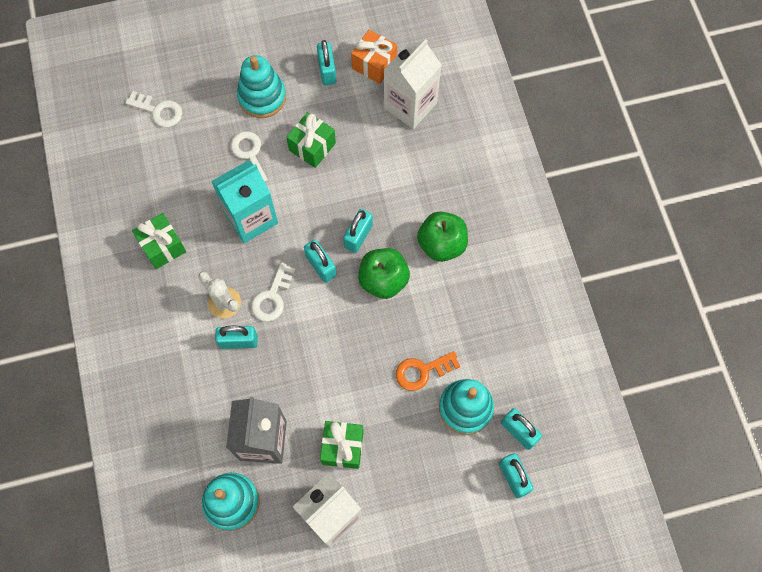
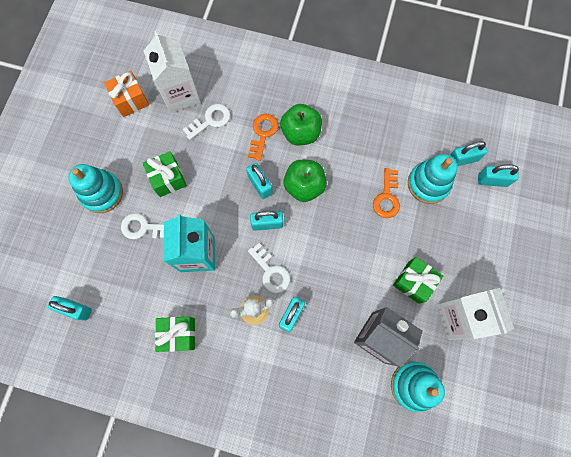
camera: 60 degrees left, 5 degrees up
white key [125,91,182,127] -> white key moved to [183,104,230,140]
turquoise padlock [317,40,336,86] -> turquoise padlock moved to [48,296,92,321]
none -> orange key [248,114,279,161]

